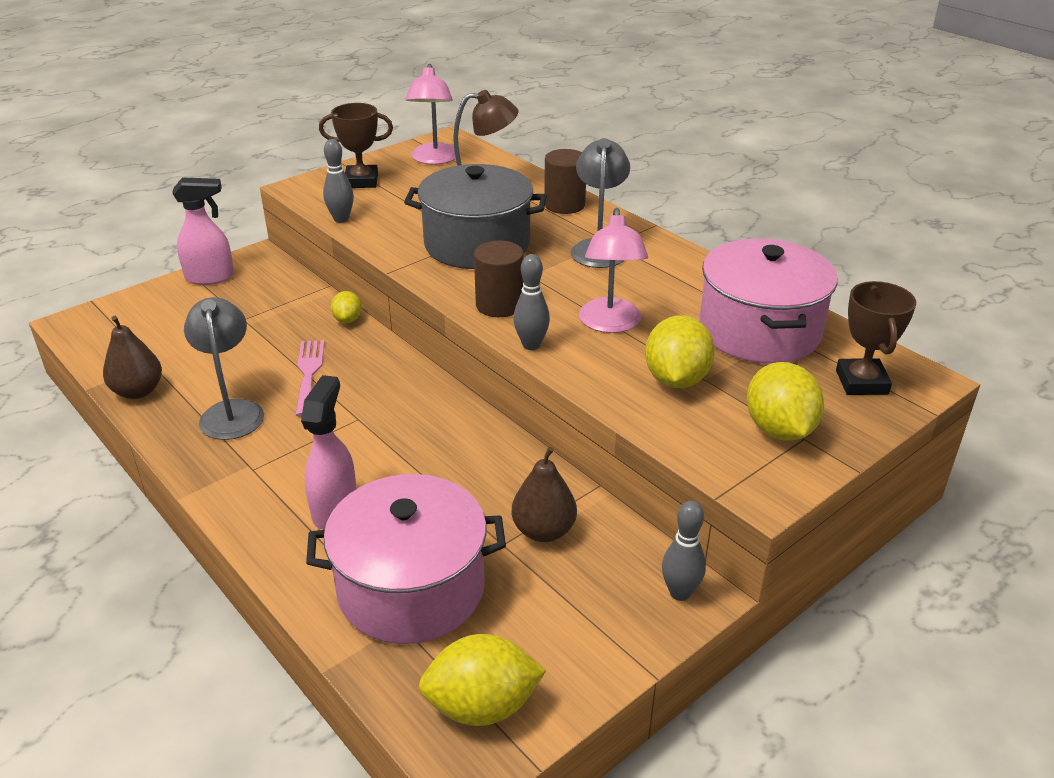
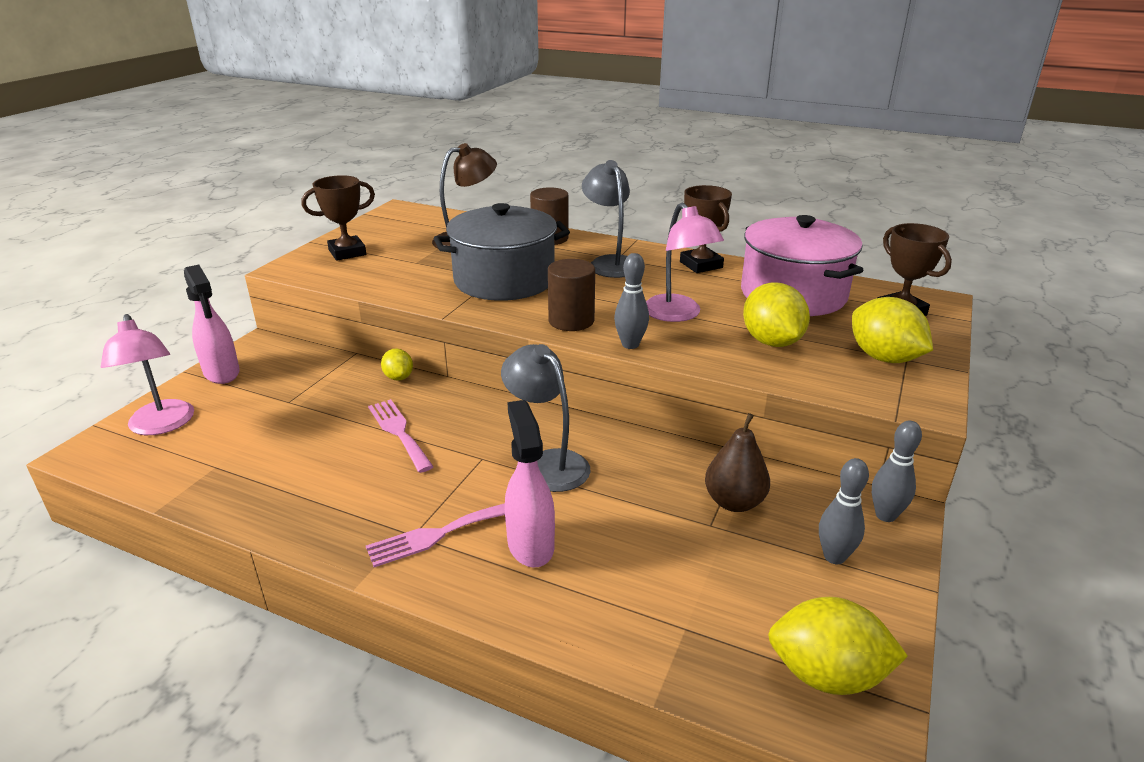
camera: 25 degrees left, 5 degrees down
brown pear [103,316,162,399] -> none
pink spray bottle [172,177,234,285] -> pink spray bottle turned 90 degrees clockwise [184,264,240,384]
grey lamp [184,297,264,440] -> grey lamp moved to [501,344,591,492]
pink pot [306,474,506,644] -> none
grey bowling pin [323,139,354,223] -> grey bowling pin moved to [819,458,869,564]
pink lamp [405,64,456,165] -> pink lamp moved to [101,314,194,435]
yellow lemon [419,634,546,726] -> yellow lemon turned 45 degrees clockwise [768,597,908,695]
none -> pink fork [366,503,505,567]
none -> brown trophy [680,185,732,273]

